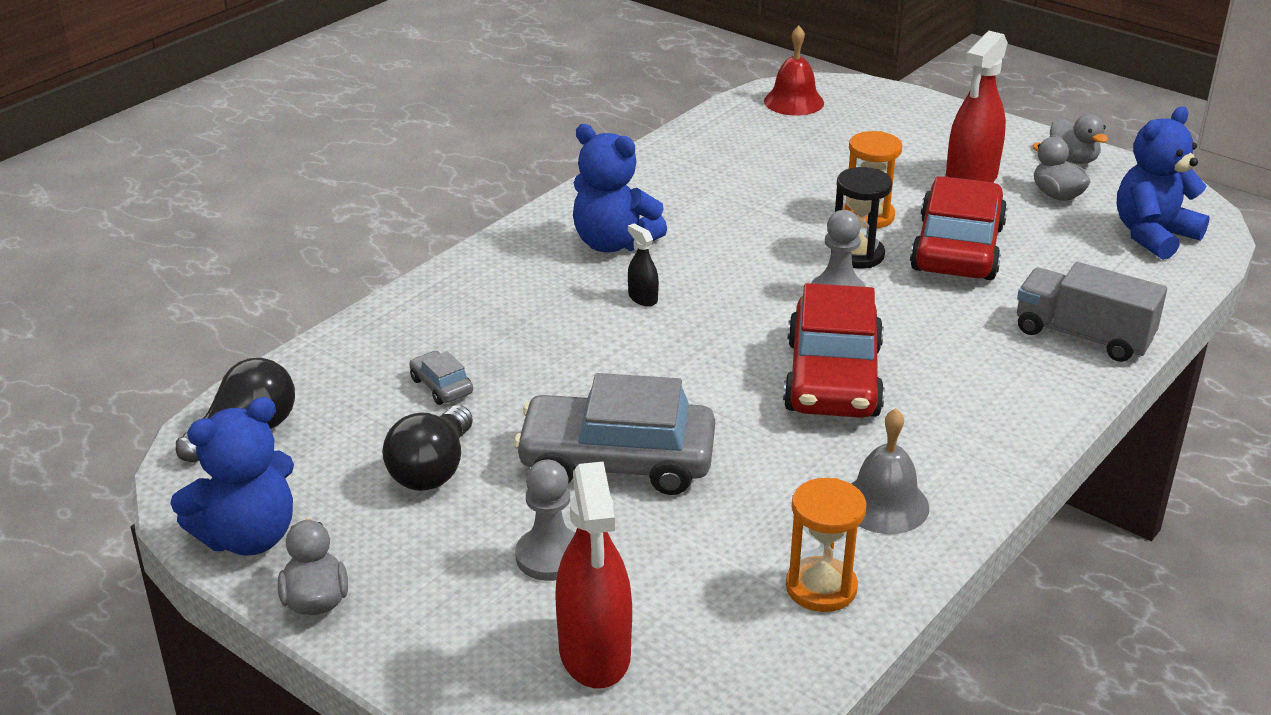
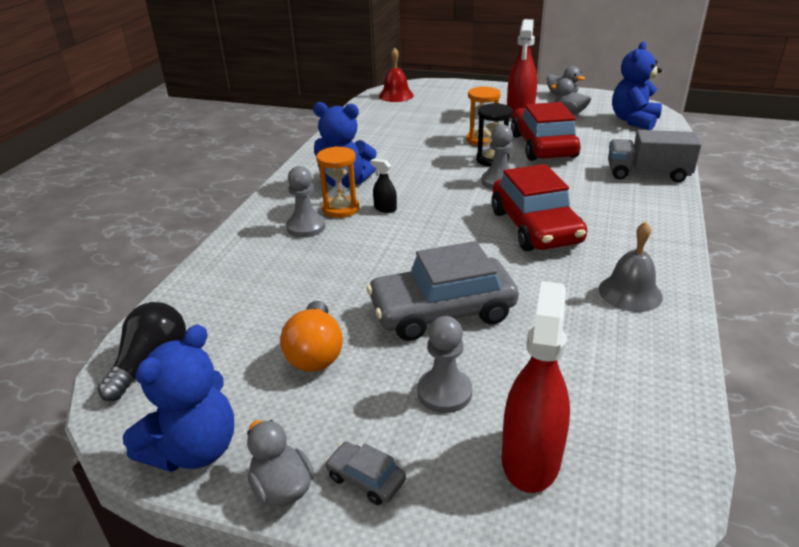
camera: 20 degrees left, 0 degrees up
black light bulb [382,405,473,491] -> orange light bulb [280,301,343,372]
grey car [409,351,473,405] -> grey car moved to [325,442,406,505]
red spray bottle [555,461,632,688] -> red spray bottle turned 135 degrees counterclockwise [502,281,570,493]
orange hourglass [786,478,867,612] -> orange hourglass moved to [316,146,359,218]
none -> grey pawn [286,166,325,238]

